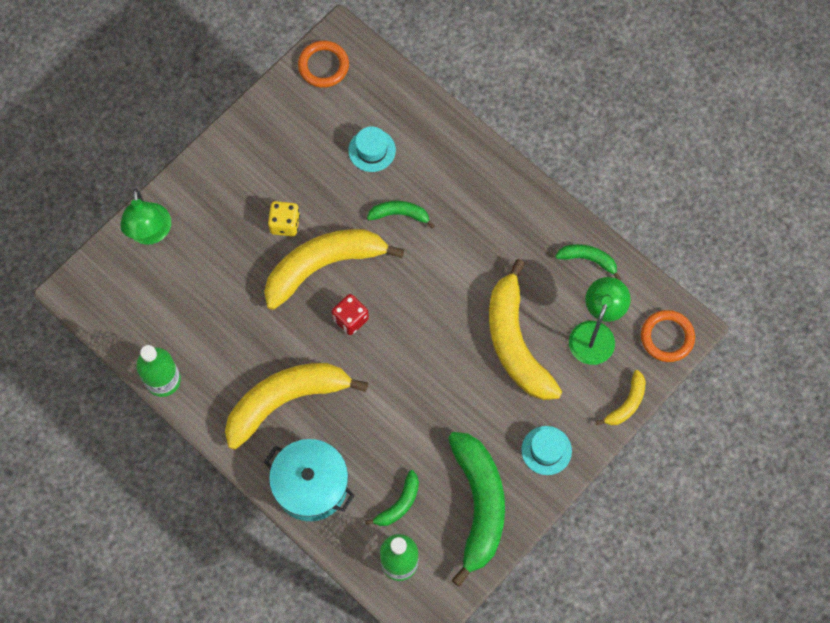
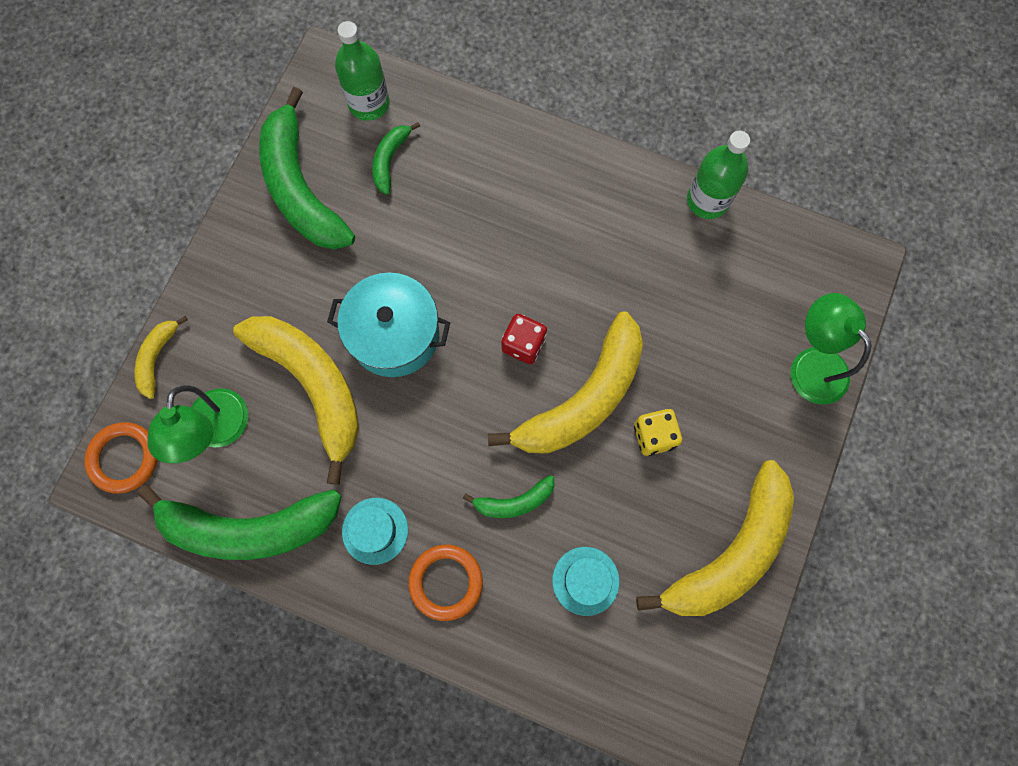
camera: 160 degrees right, 5 degrees up
yellow banana [225,363,368,450] -> yellow banana moved to [636,460,794,616]
turquoise pot [264,439,355,521] -> turquoise pot moved to [327,272,451,377]
orange ring [298,41,349,88] -> orange ring moved to [408,544,483,621]
turquoise hat [521,426,572,475] -> turquoise hat moved to [342,498,408,565]
green banana [555,244,621,280] -> green banana [137,484,342,560], size x2.13

